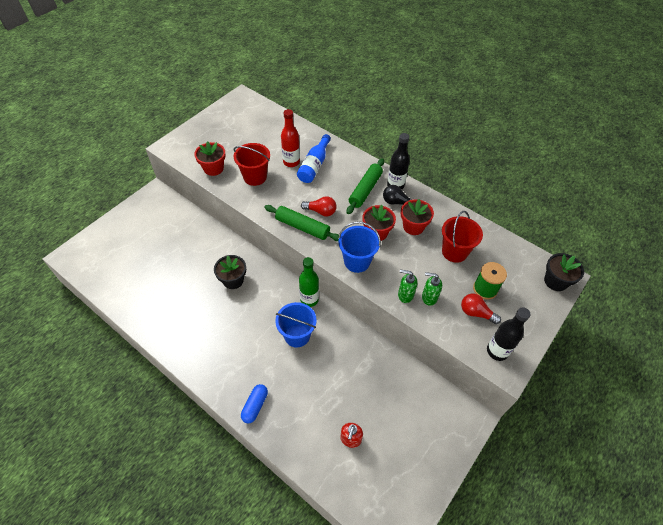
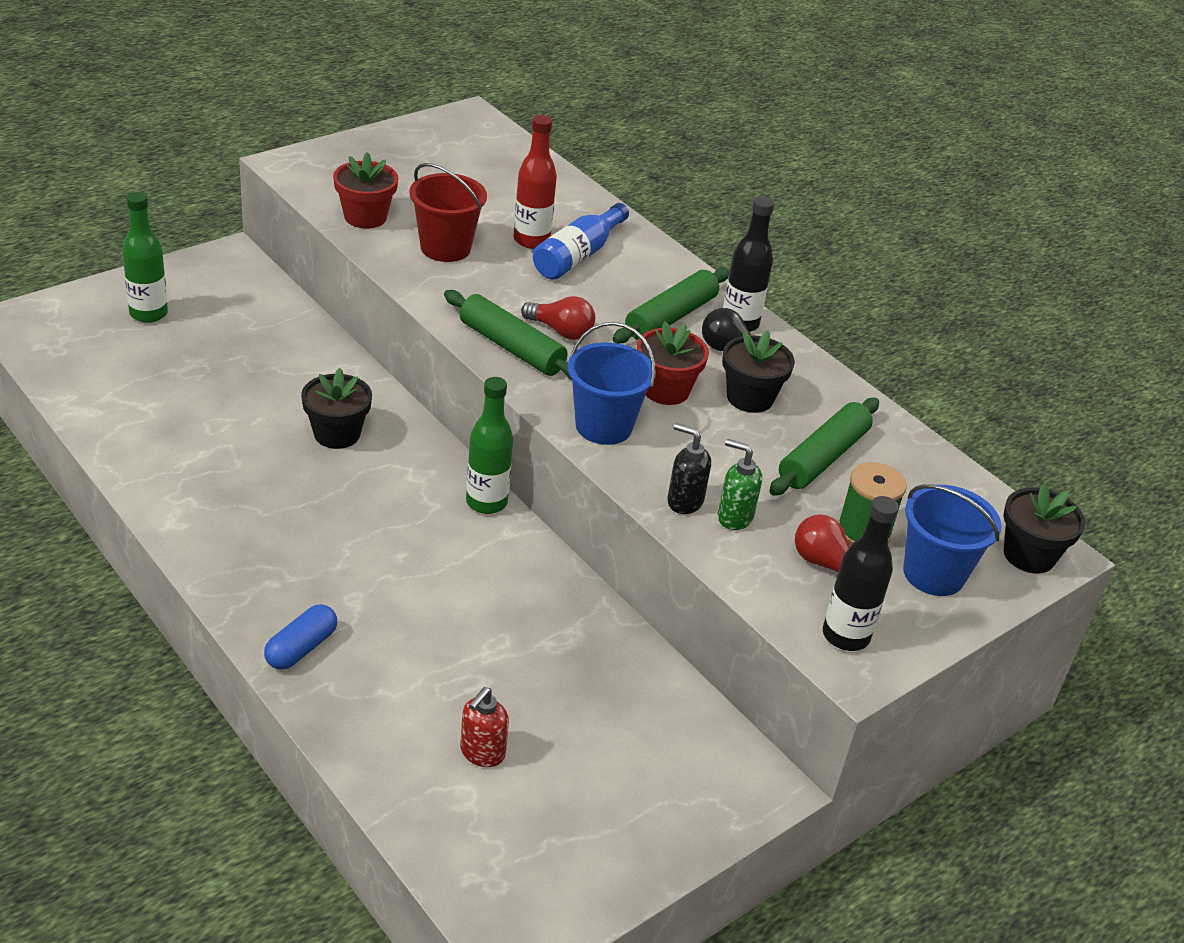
camera: 10 degrees right, 15 degrees down
blue bucket [275,302,317,348] -> blue bucket moved to [903,484,1002,596]
green soap dispenser [398,270,418,303] -> black soap dispenser [667,423,711,514]
red flower pot [401,199,434,235] -> black flower pot [722,330,795,413]
red bucket [442,211,483,263] -> green rolling pin [769,398,879,496]
none -> green bottle [122,192,168,323]

